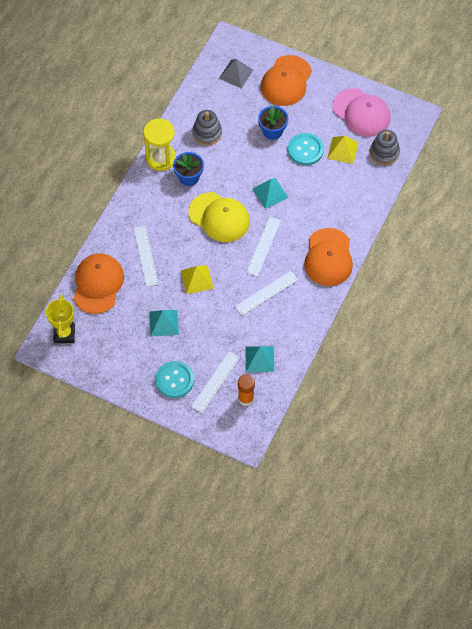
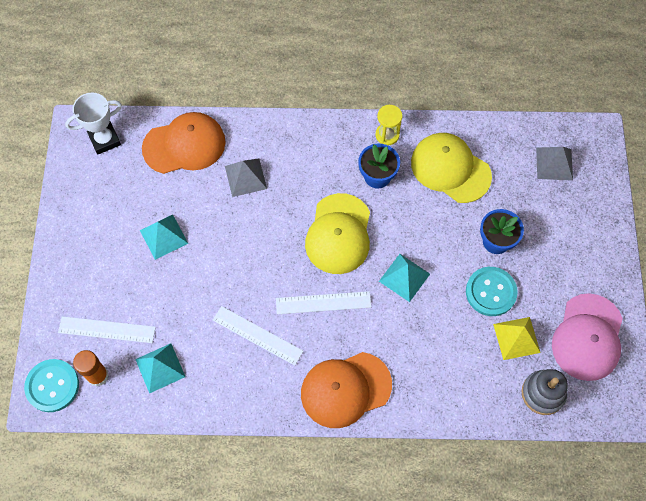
camera: 65 degrees right, 5 degrees up
yellow trophy [46,295,75,343] -> white trophy [65,93,122,155]
white ruler [133,226,158,287] -> grey pyramid [225,158,267,197]
yellow hourglass [143,119,176,171] -> yellow hourglass [376,105,403,145], size x0.60
turquoise button [155,361,194,398] -> turquoise button moved to [24,359,79,412]
yellow pyramid [181,265,214,294] -> none
grey stacking toy [193,110,222,146] -> yellow cap [411,133,492,203]
orange cap [261,55,312,106] -> none

